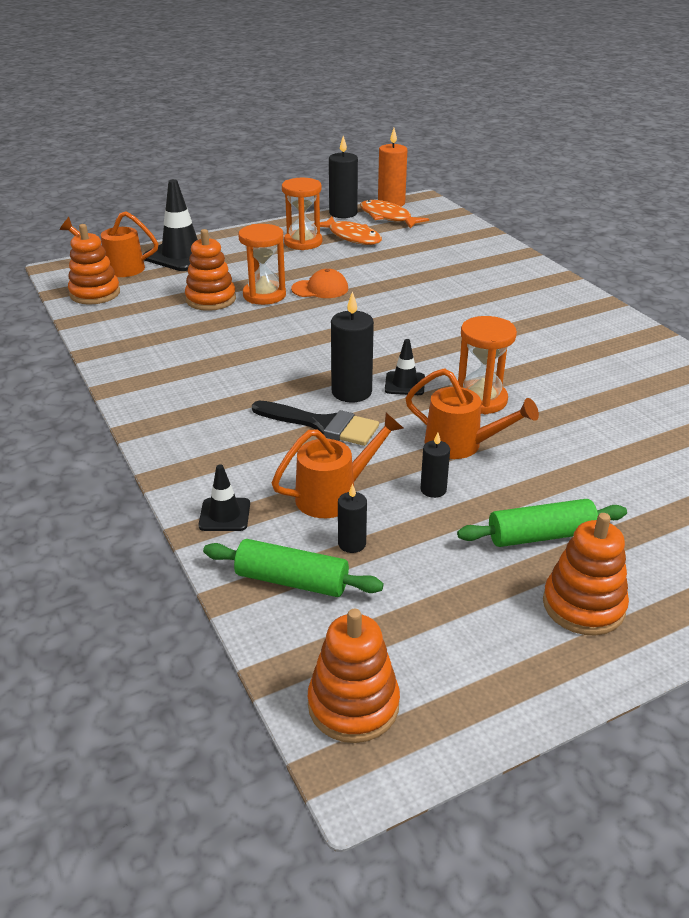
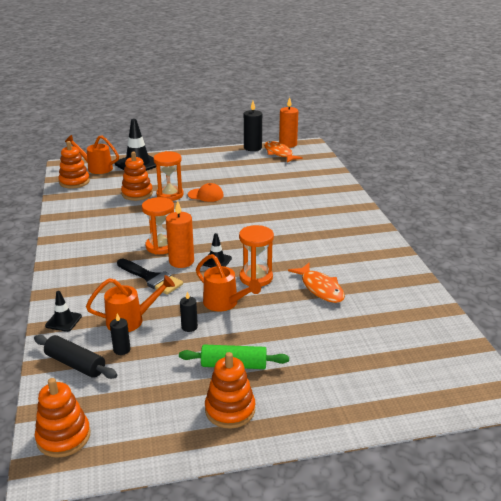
camera: 15 degrees right, 5 degrees down
green rolling pin [203,539,384,597] -> black rolling pin [34,335,117,379]
orange hourglass [282,178,322,250] -> orange hourglass moved to [142,197,174,255]
orange fish [320,217,382,245] -> orange fish moved to [288,263,345,303]
black candle [331,291,374,403] -> orange candle [166,201,194,268]

